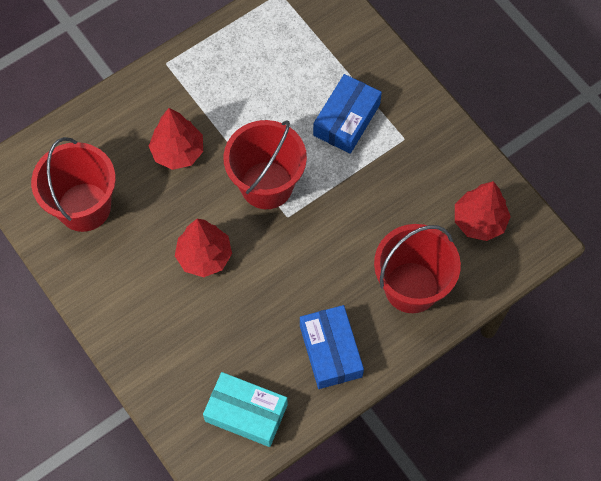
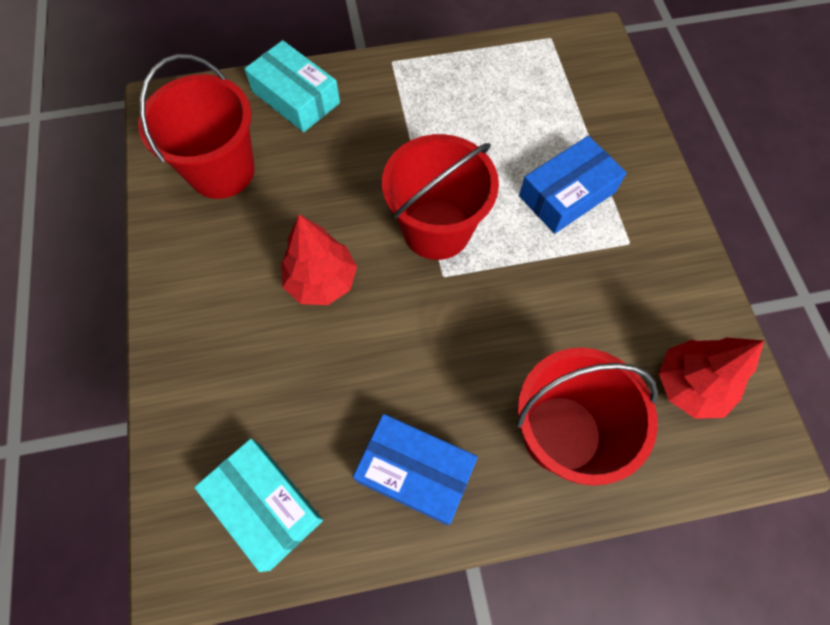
camera: 25 degrees right, 0 degrees up
red tree [149,108,203,170] -> none
blue box [300,305,364,389] -> blue box turned 75 degrees counterclockwise [353,414,478,525]
none -> turquoise box [244,40,340,132]

